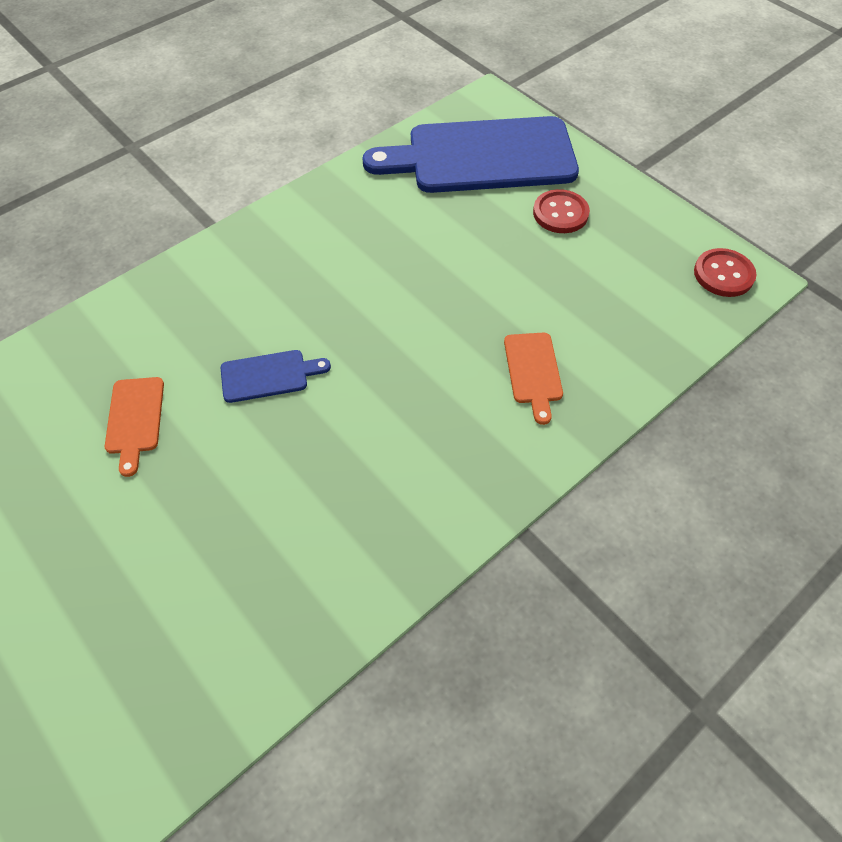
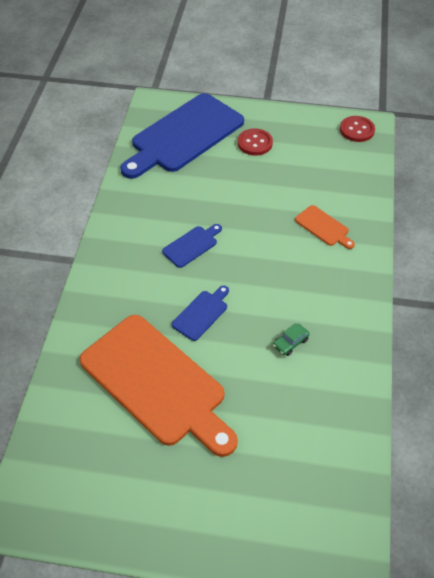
camera: 40 degrees left, 5 degrees down
orange cutting board [105,377,164,477] -> orange cutting board [80,315,238,457], size x2.38
none -> blue cutting board [162,224,222,268]
none -> green car [273,323,310,356]

